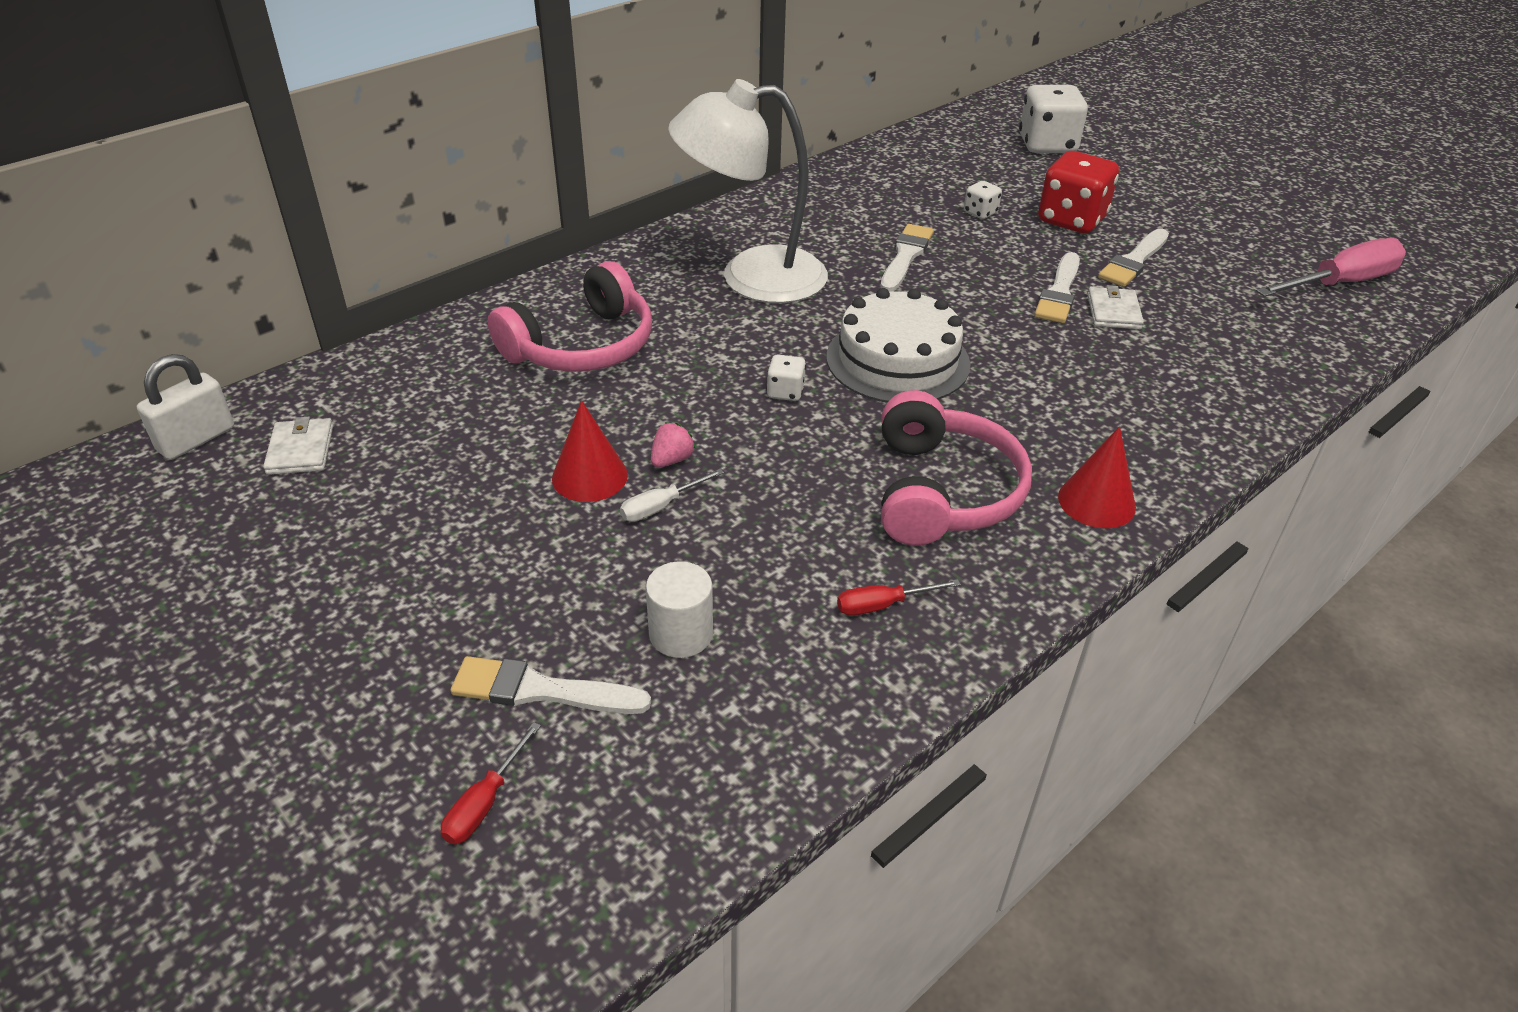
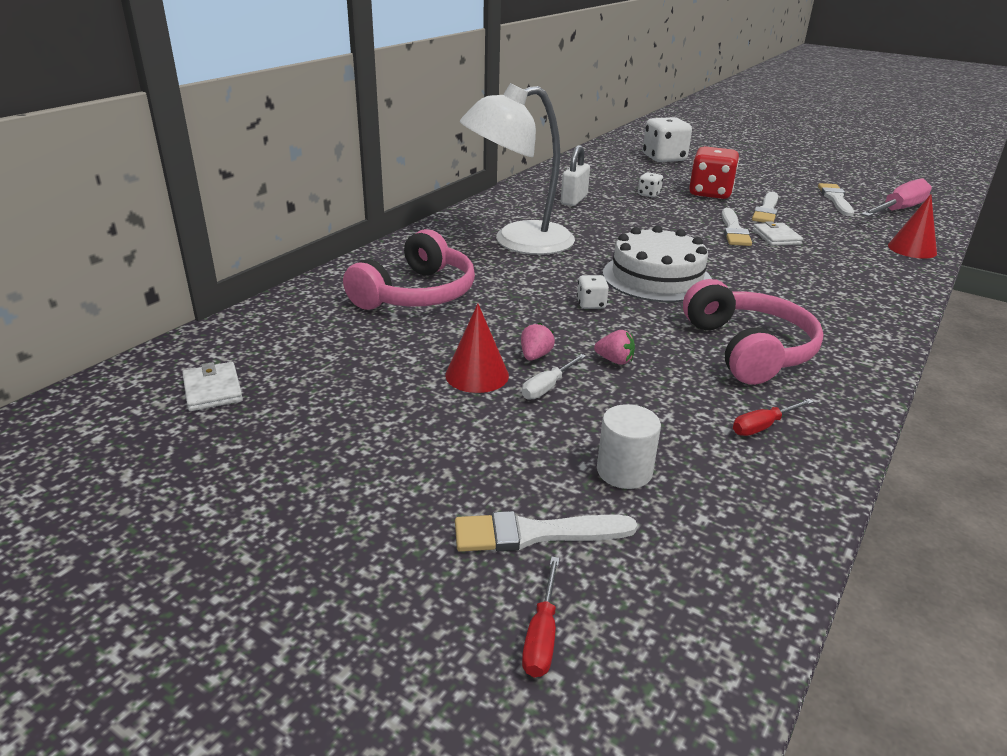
camera: 15 degrees left, 10 degrees down
white padlock [137,354,234,460] -> white padlock moved to [561,145,590,206]
white brush [881,224,934,292] -> white brush moved to [818,183,854,216]
red cone [1058,426,1136,528] -> red cone moved to [888,194,937,259]
none -> pink strawberry [594,330,635,365]

